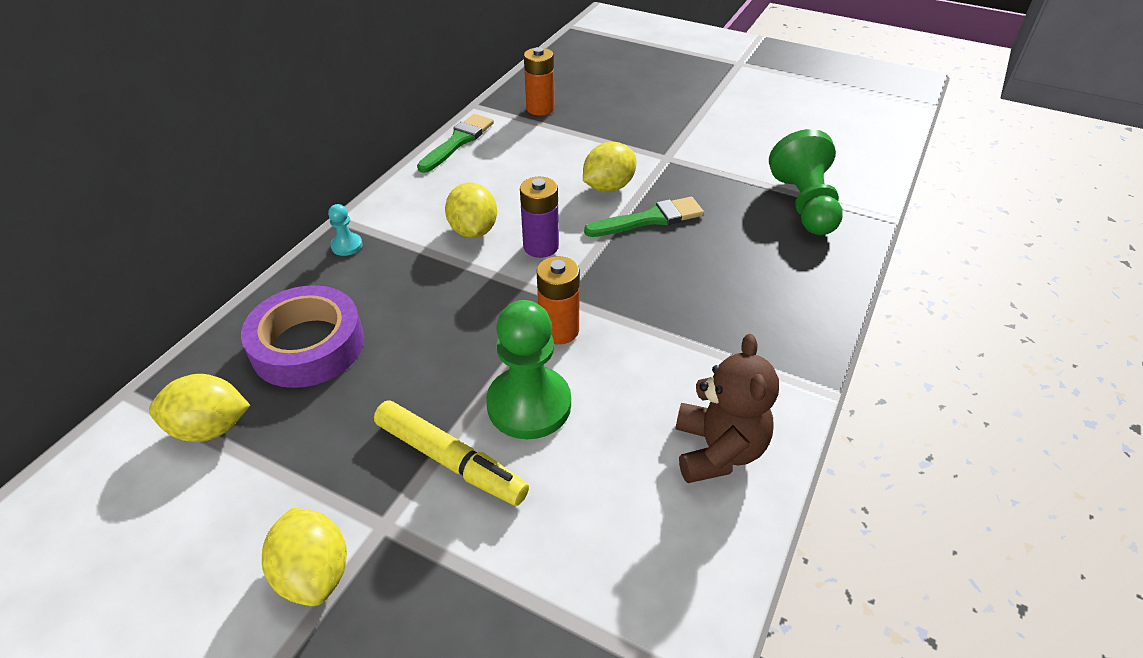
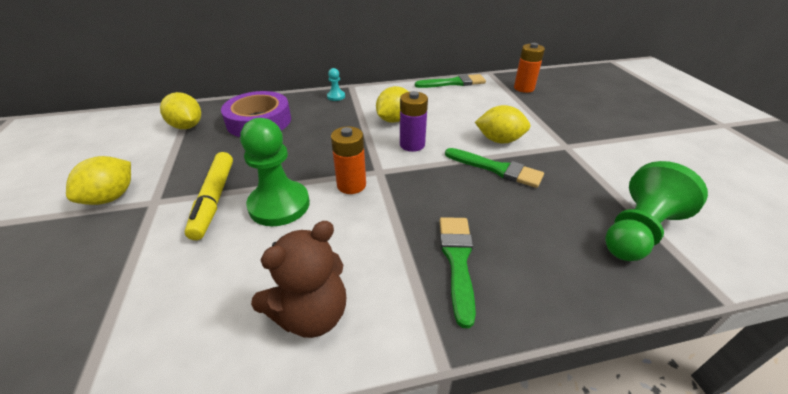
camera: 50 degrees right, 5 degrees down
none -> green brush [440,217,476,328]

